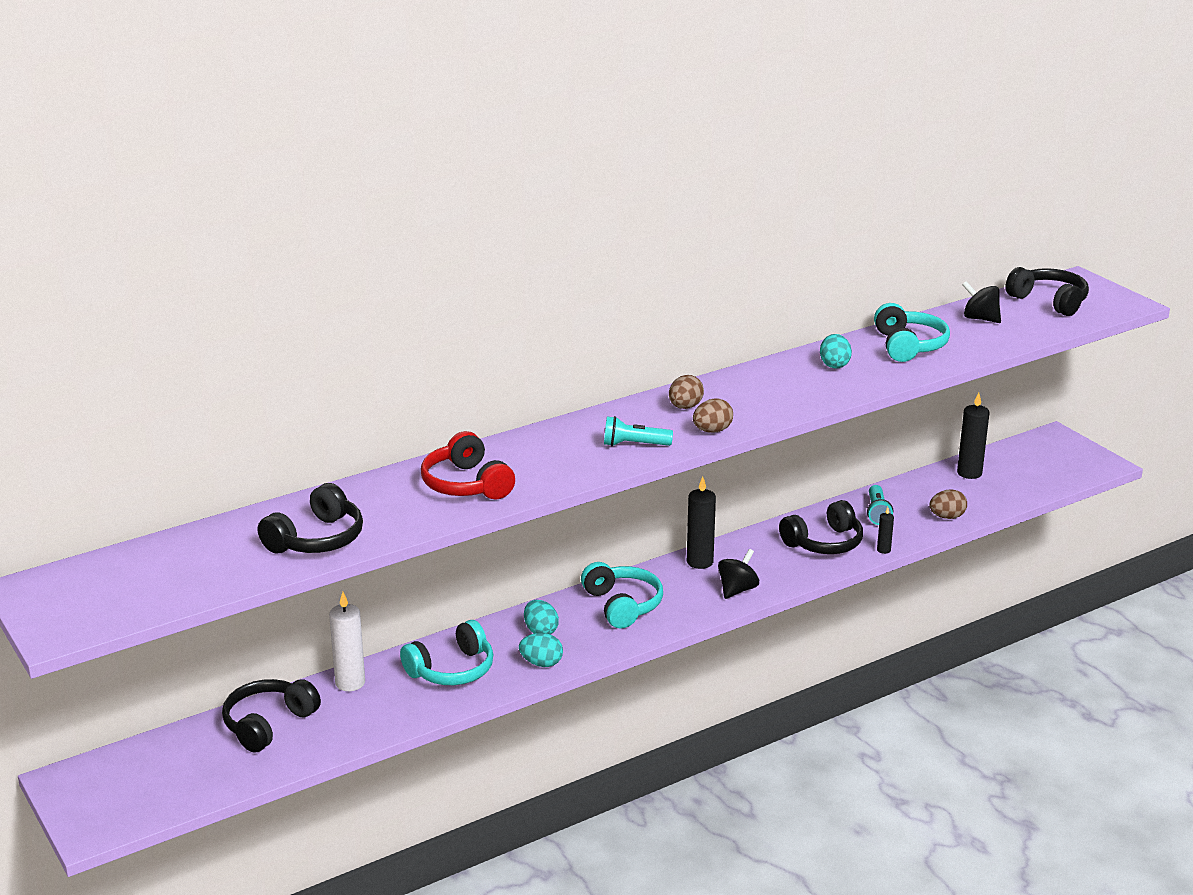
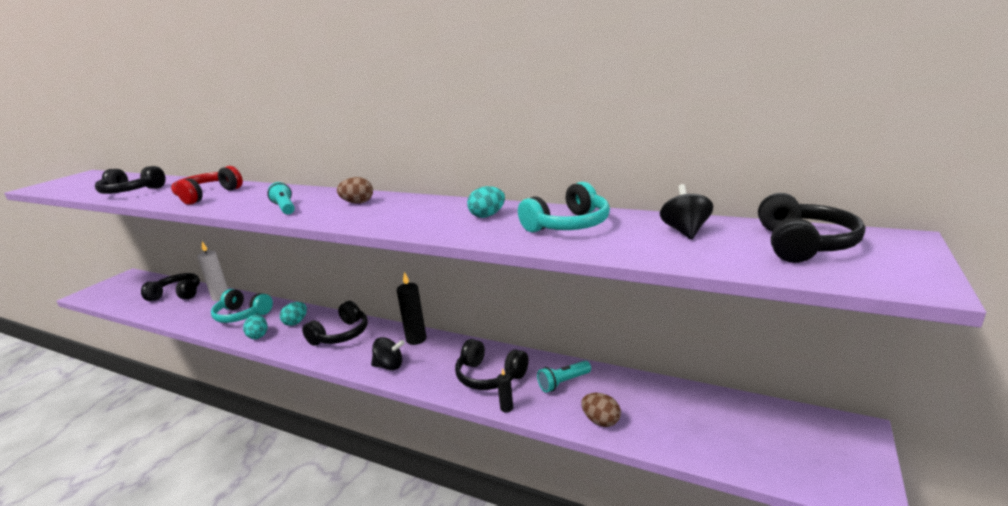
camera: 60 degrees right, 5 degrees down
turquoise headphones [581,562,663,629] -> black headphones [302,301,368,346]
brown egg [693,398,733,433] -> none
black candle [957,393,989,479] -> none

